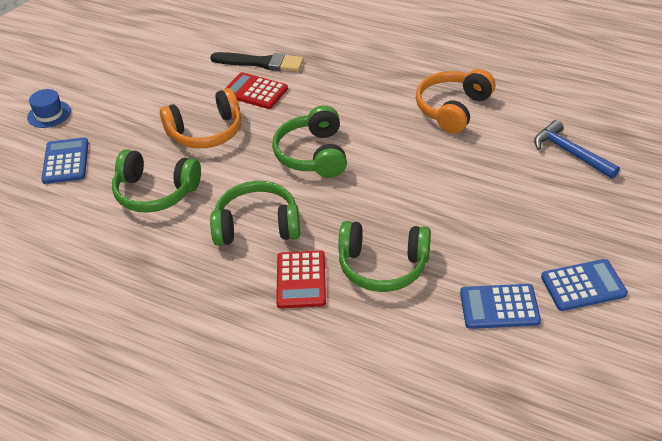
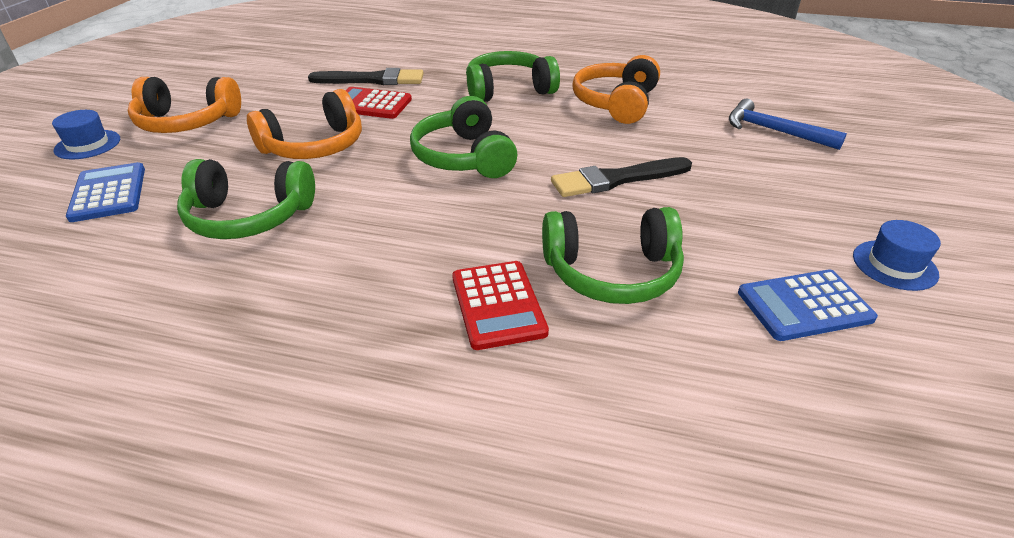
camera: 15 degrees left, 5 degrees down
green headphones [210,181,300,246] -> green headphones moved to [466,51,560,102]
blue calculator [541,259,628,311] -> blue hat [853,220,941,291]
none -> orange headphones [128,77,241,133]
none -> black brush [551,157,692,197]

